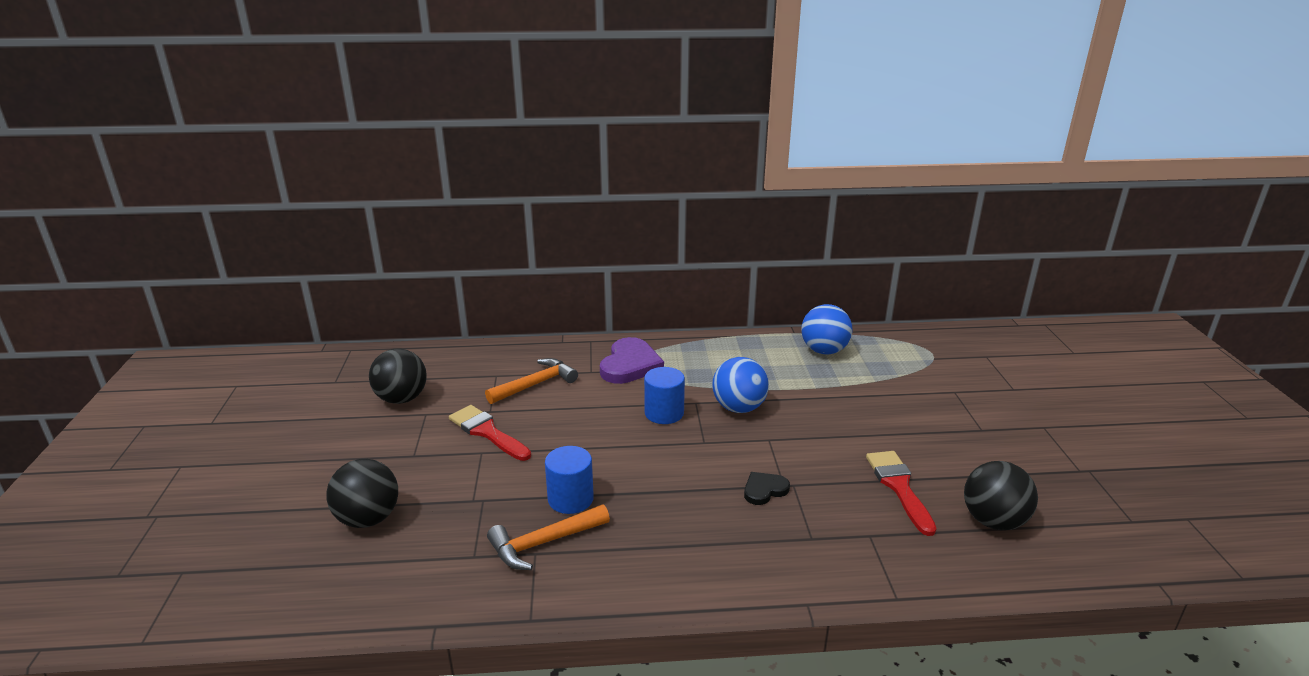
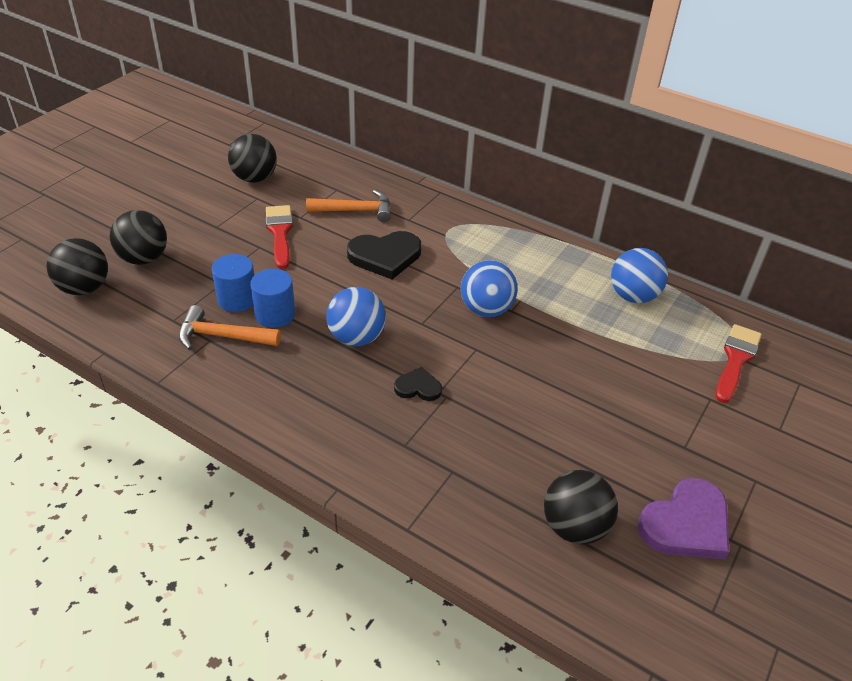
camera: 35 degrees right, 15 degrees up
purple heart [600,337,664,384] -> purple heart moved to [638,478,729,559]
blue cylinder [644,367,685,424] -> blue cylinder moved to [212,254,254,312]
red brush [866,451,937,536] -> red brush moved to [716,324,762,403]
none -> black ball [47,238,108,295]
none -> blue ball [326,287,386,346]
none -> black heart [347,231,421,279]

